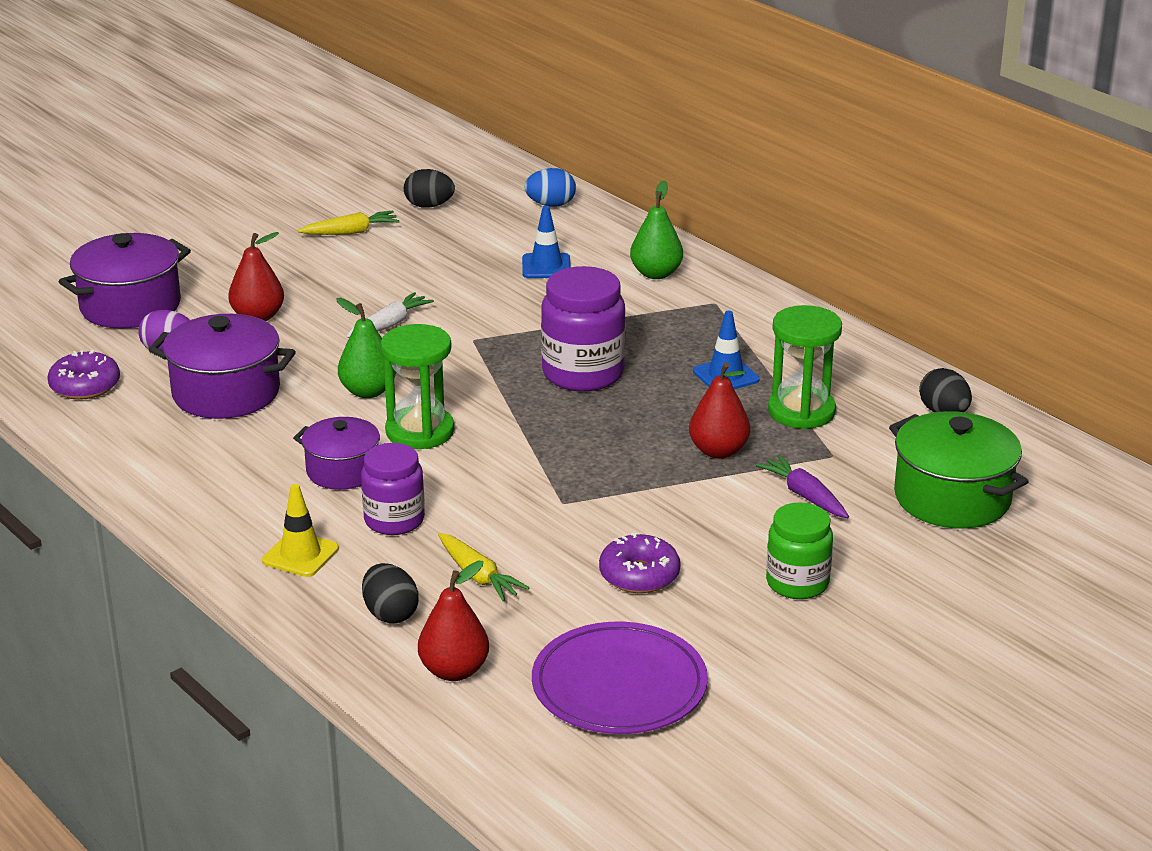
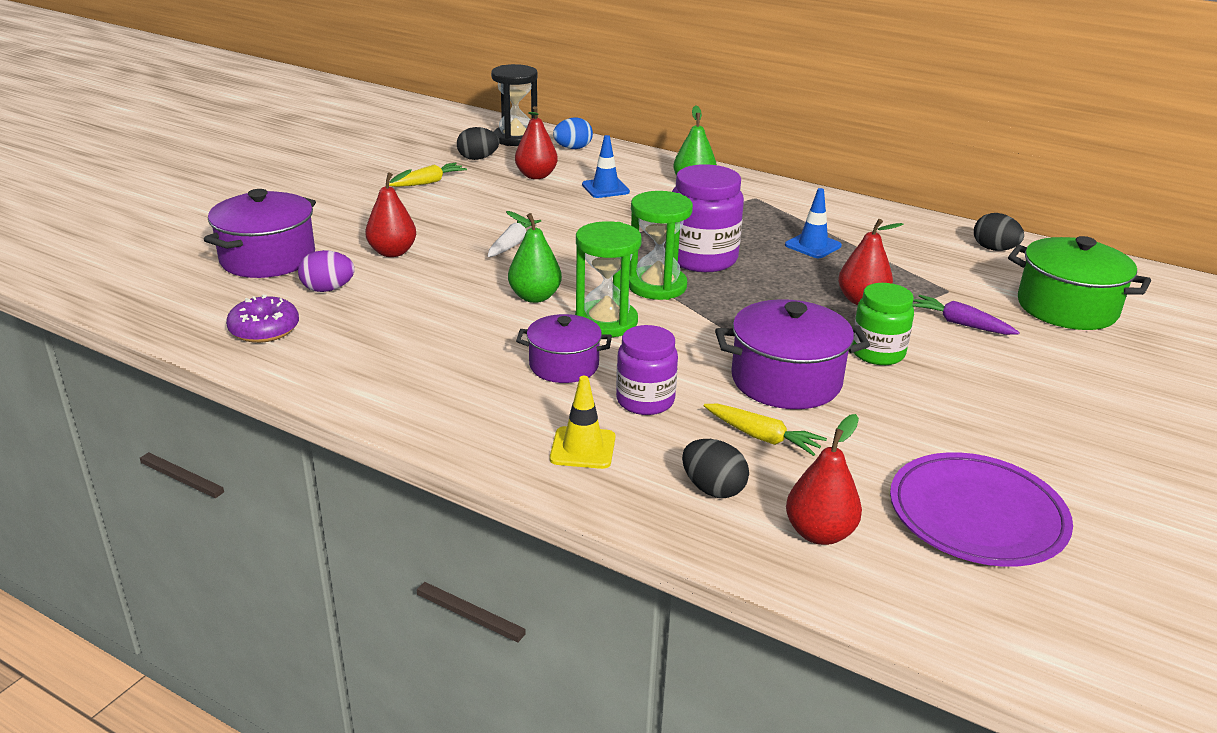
camera: 20 degrees left, 0 degrees up
purple pot [149,314,296,419] -> purple pot moved to [715,299,870,409]
purple donut [599,533,680,593] -> none
green jar [766,502,833,599] -> green jar moved to [852,283,914,365]
green hourglass [768,305,842,429] -> green hourglass moved to [629,191,693,300]
none -> black hourglass [491,64,538,146]
none -> red pear [515,106,558,179]

